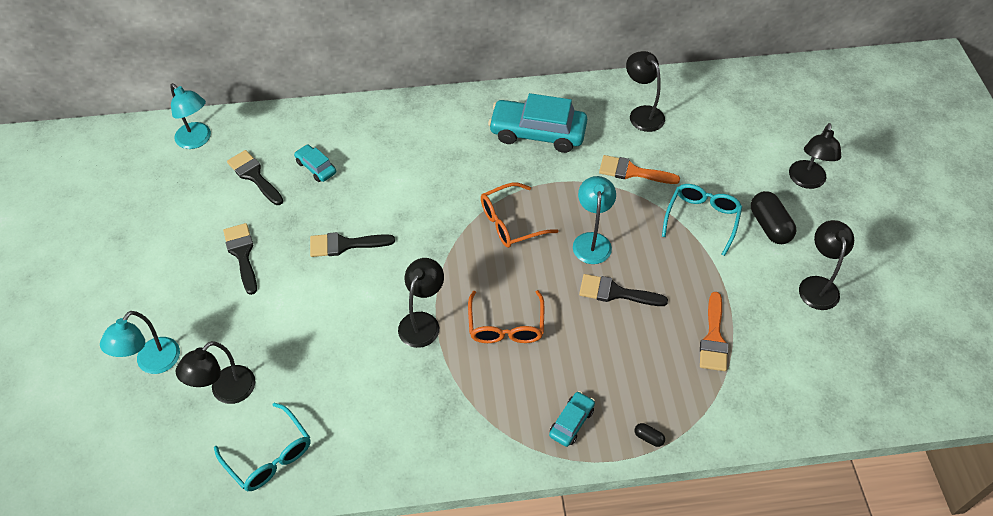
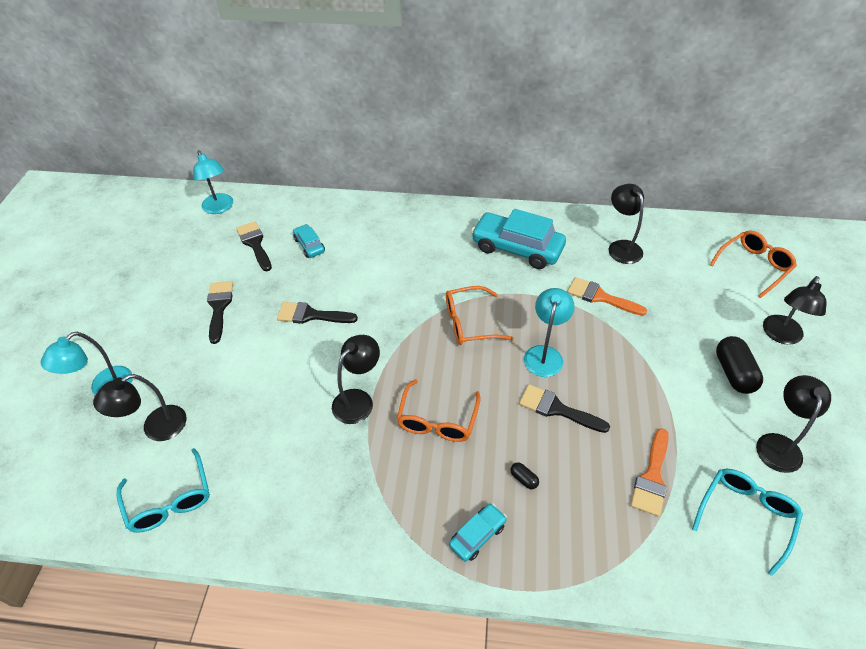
camera: 15 degrees right, 5 degrees down
black capsule [635,423,665,447] -> black capsule moved to [511,462,539,489]
turquoise glasses [662,184,742,256] -> turquoise glasses moved to [692,469,803,576]
none -> orange glasses [710,230,797,298]

